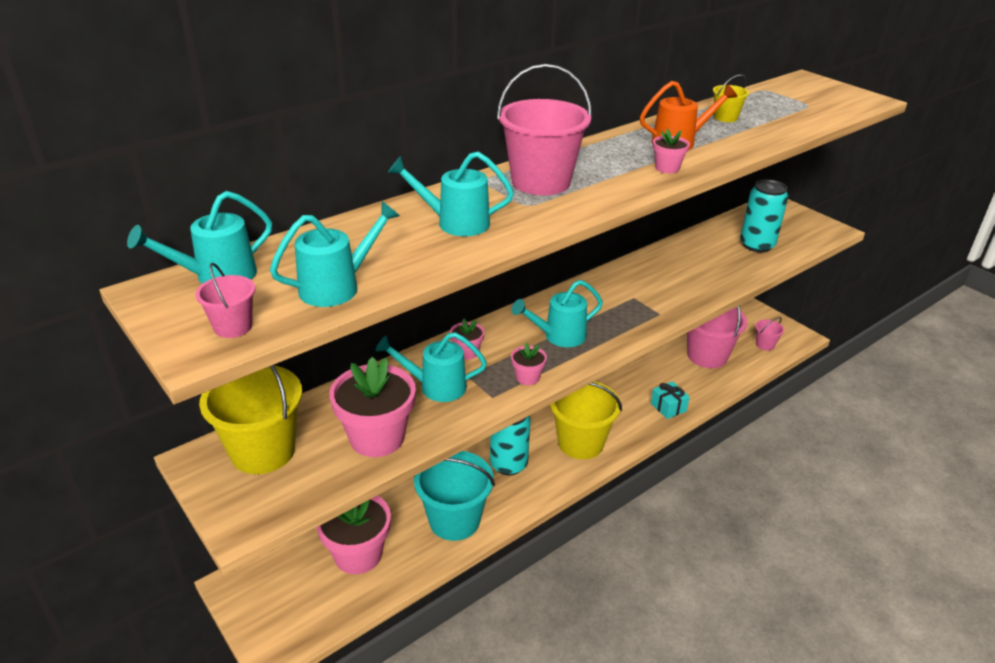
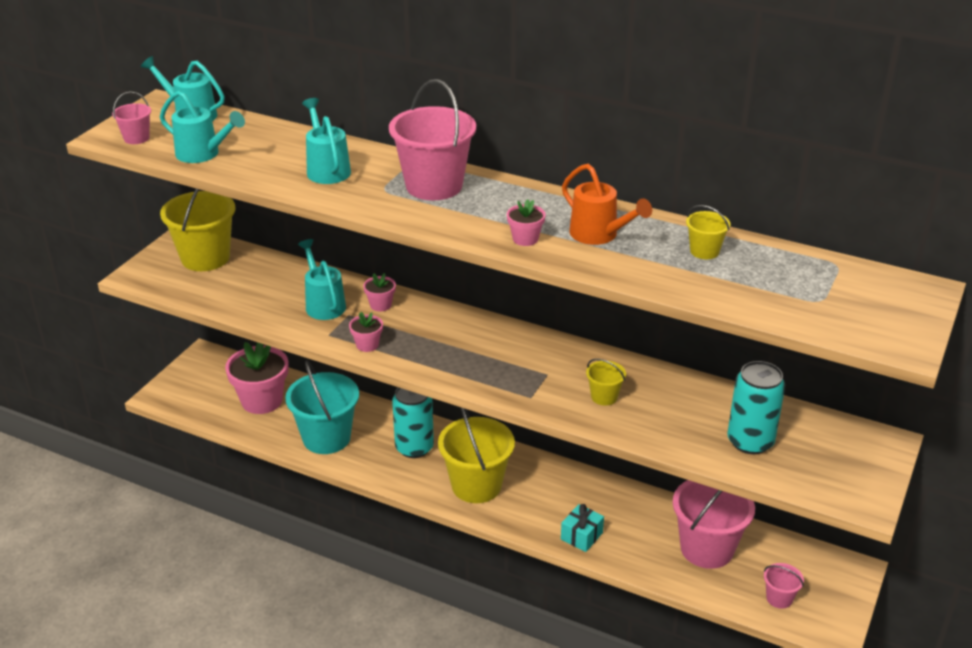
camera: 65 degrees right, 0 degrees up
pink flower pot [329,357,416,457] -> none
turquoise watering can [512,280,603,347] -> none
none -> yellow bucket [586,359,626,406]

